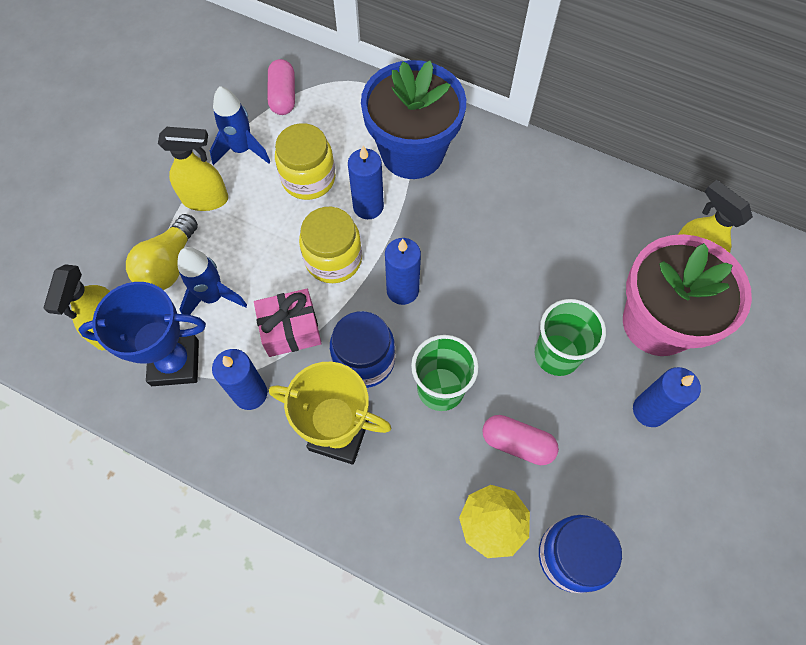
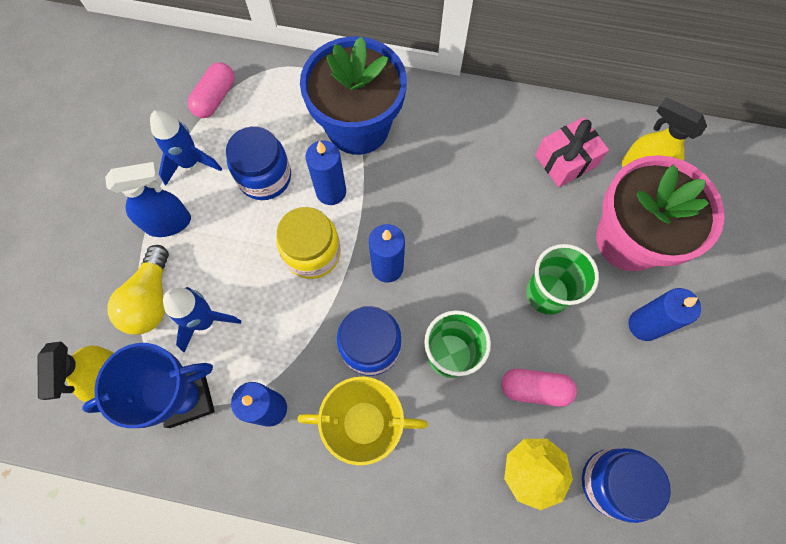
camera: 15 degrees left, 5 degrees up
yellow spray bottle [158,127,228,211] -> blue spray bottle [105,162,191,237]
pink gift [254,289,322,357] -> pink gift moved to [535,117,609,187]
pink capsule [268,59,295,115] -> pink capsule turned 45 degrees clockwise [188,62,235,118]
yellow jar [275,123,335,200] -> blue jar [226,126,291,200]

